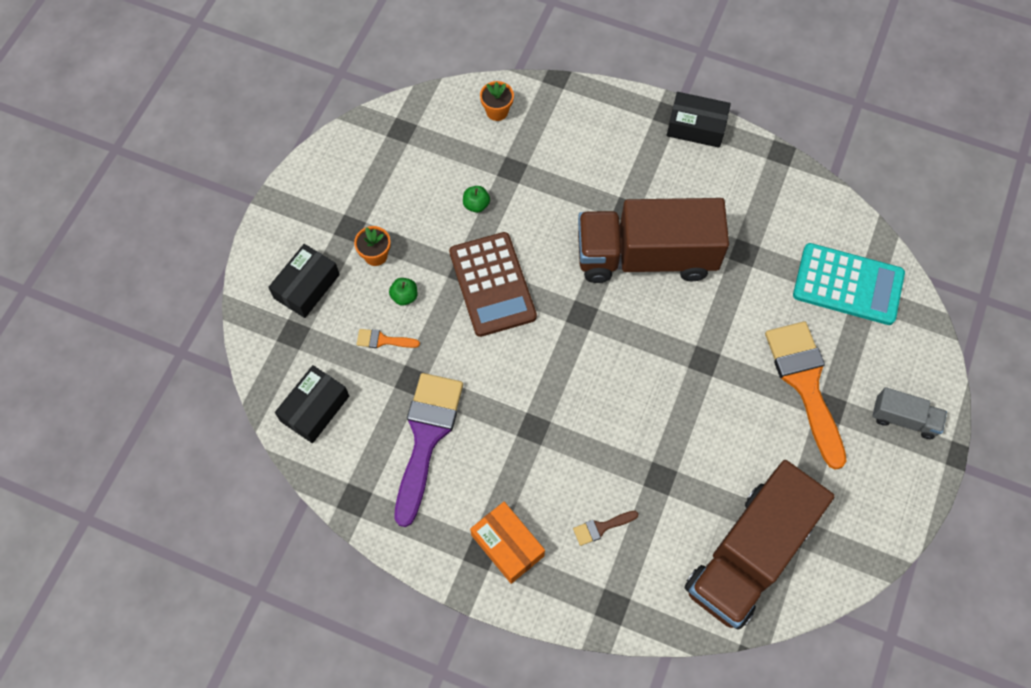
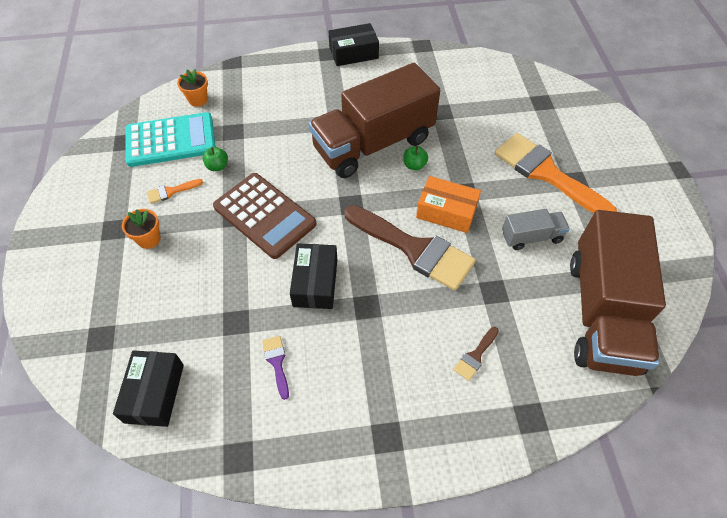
camera: 30 degrees left, 10 degrees down
black box [268,244,340,318] -> black box moved to [290,243,337,309]
orange brush [357,329,420,348] -> orange brush moved to [147,179,203,204]
green apple [389,278,417,306] -> green apple moved to [404,146,428,170]
purple brush [395,373,463,527] -> purple brush [262,336,289,400], size x0.41
orange box [470,502,545,584] -> orange box moved to [416,176,481,233]
turquoise calculator [793,243,905,325] -> turquoise calculator moved to [125,112,216,167]
grey truck [873,387,947,439] -> grey truck moved to [502,209,570,250]
none -> brown brush [344,205,476,291]

